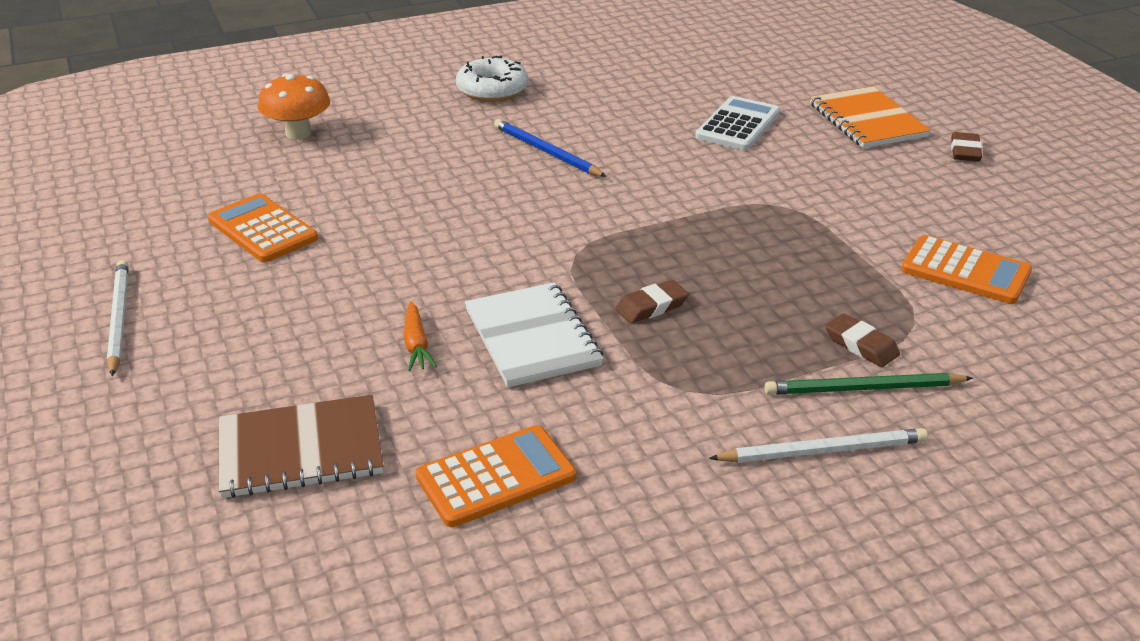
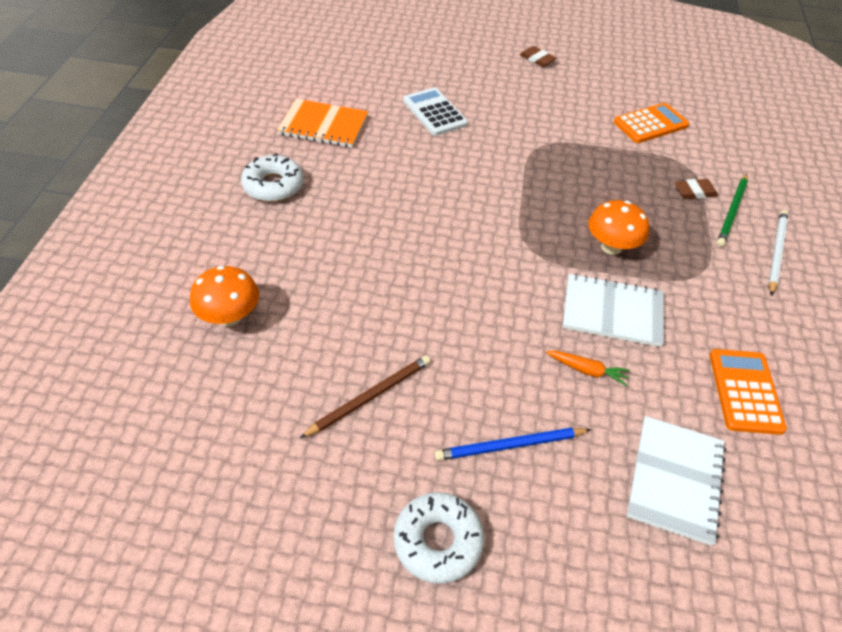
camera: 60 degrees left, 15 degrees up
white pencil [107,260,129,376] -> white donut [393,492,484,584]
orange calculator [208,193,318,262] -> brown pencil [300,355,431,438]
brown notebook [218,395,384,498] -> white notebook [627,416,726,546]
blue pencil [494,119,606,177] -> blue pencil moved to [435,427,591,461]
brown eraser [615,280,689,324] -> orange mushroom [588,200,649,255]
orange notebook [810,86,931,148] -> orange notebook moved to [277,99,368,148]

